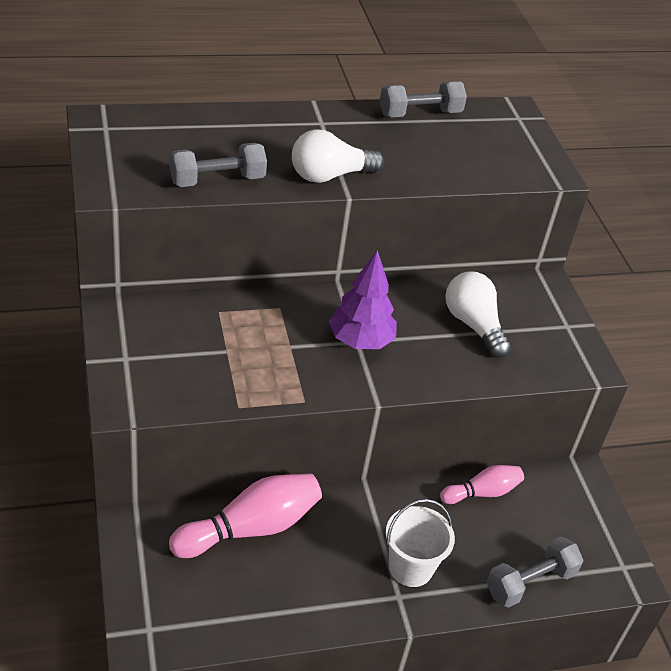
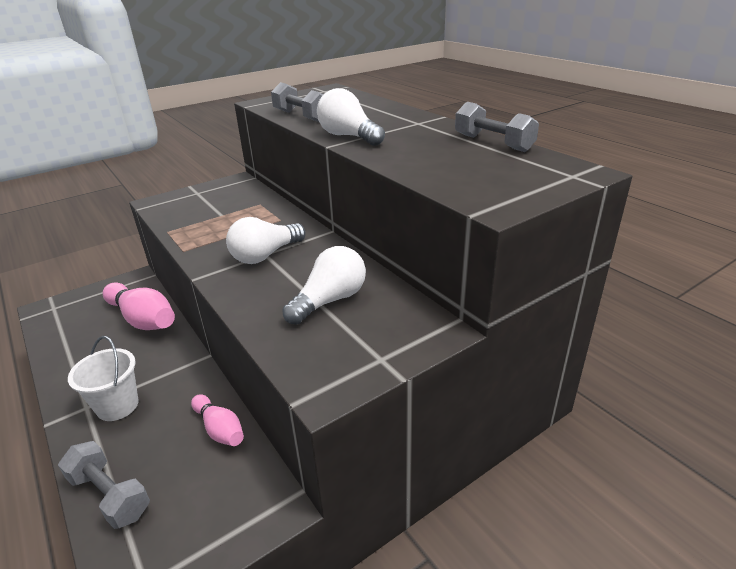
camera: 75 degrees right, 10 degrees down
purple tree [329,250,397,349] -> white light bulb [226,217,306,264]

